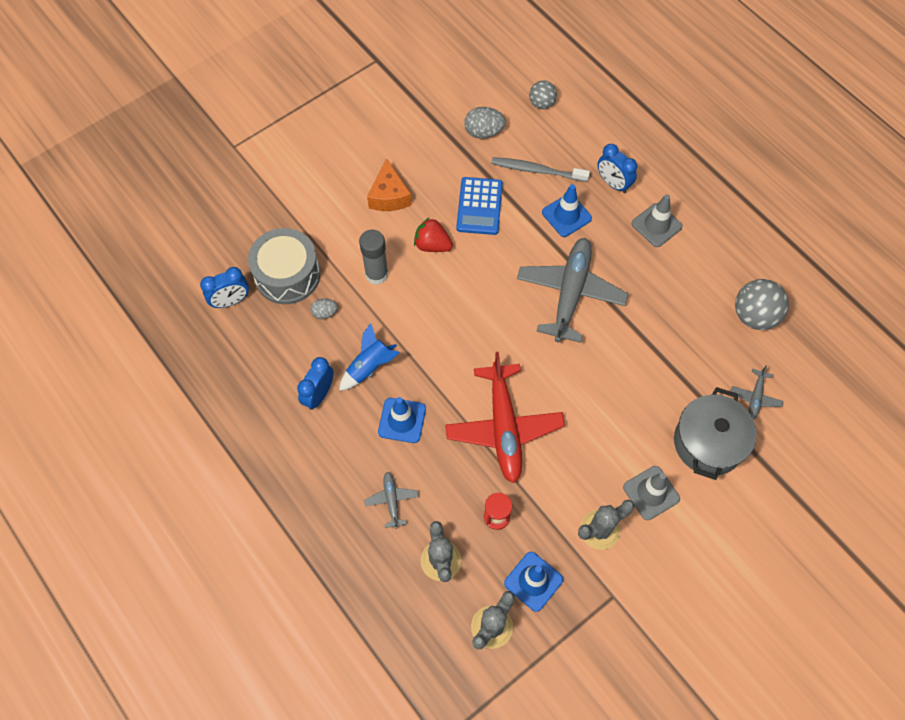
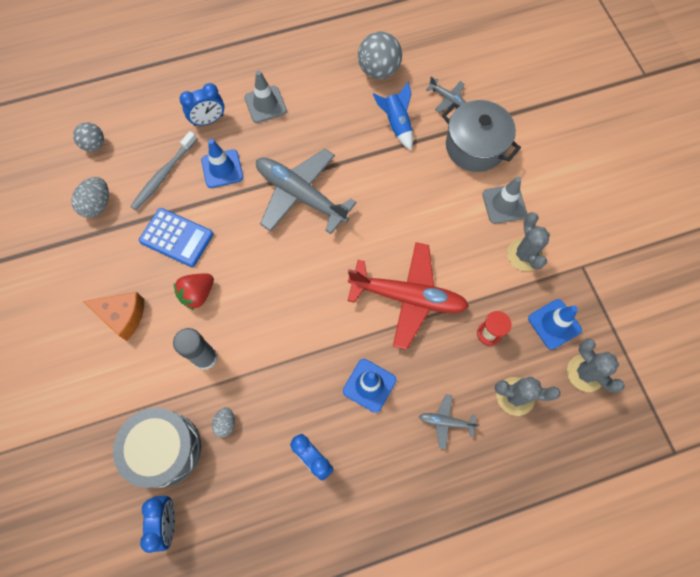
camera: 70 degrees left, 5 degrees up
blue rocket [339,323,400,391] -> blue rocket moved to [373,82,413,150]

